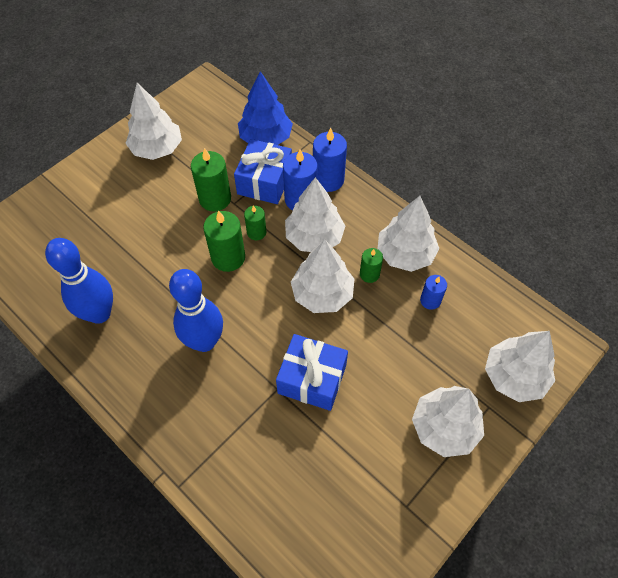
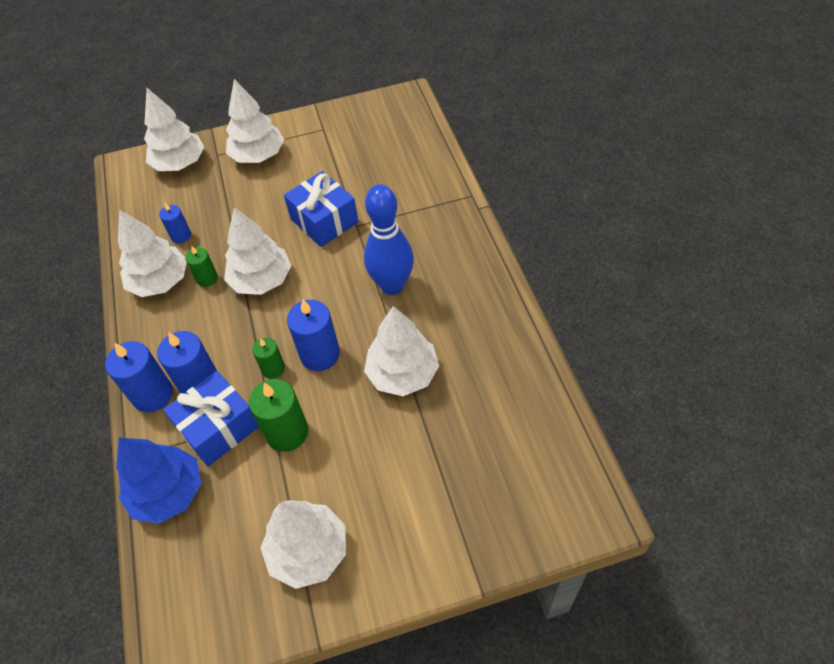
camera: 145 degrees left, 5 degrees down
blue bowling pin [45,238,113,324] -> none
green candle [203,211,245,272] -> blue candle [287,299,340,371]
white tree [285,177,345,252] -> white tree moved to [364,306,439,396]

